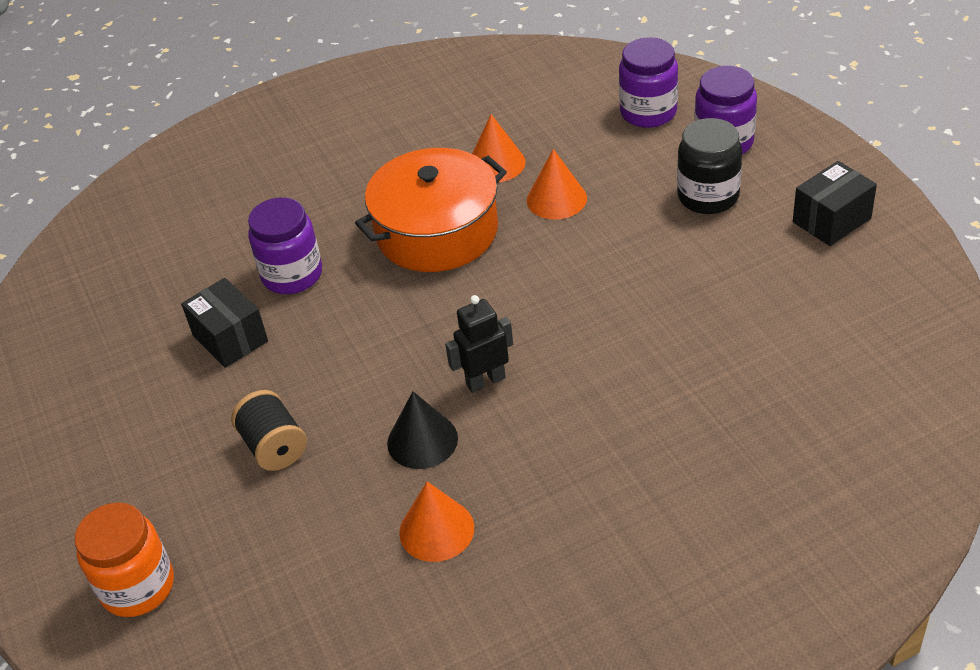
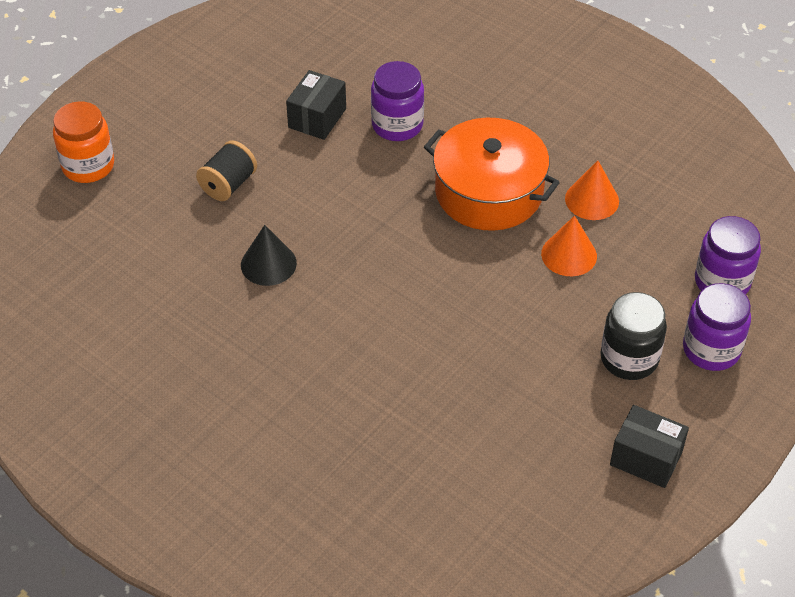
camera: 60 degrees right, 5 degrees up
orange cone [399,481,474,562] -> none
black robot [445,295,513,393] -> none

